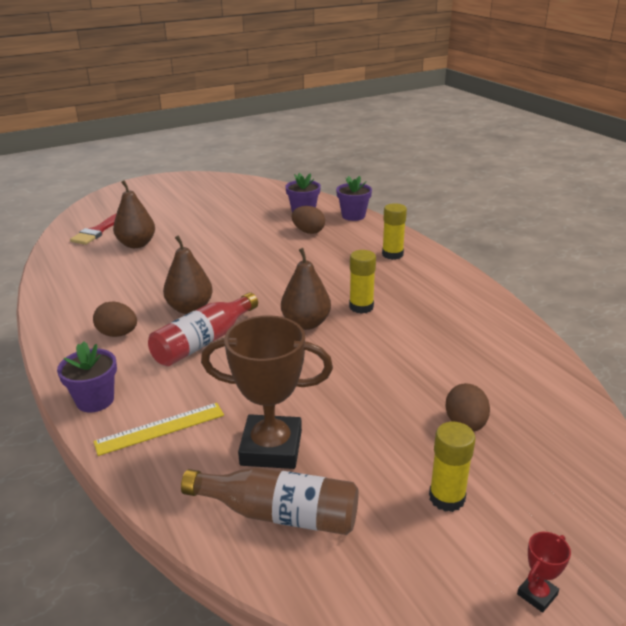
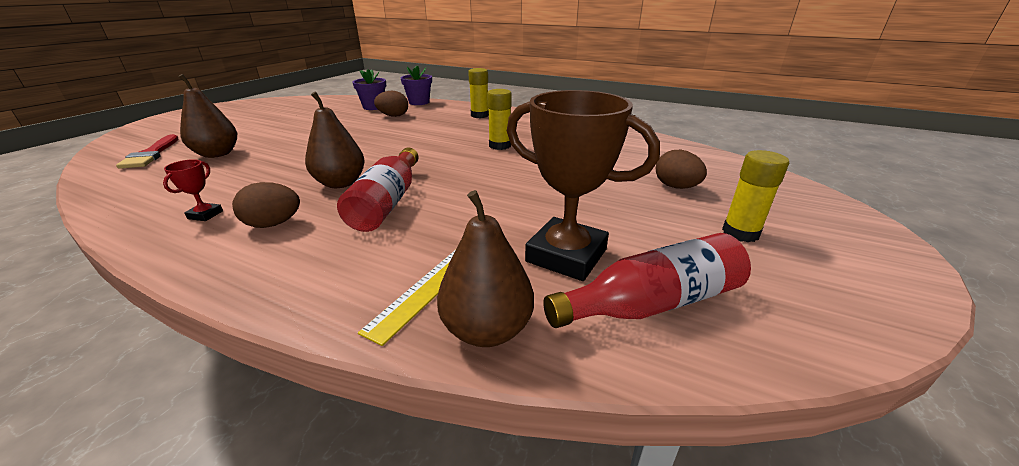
camera: 35 degrees left, 0 degrees up
purple flower pot [57,341,117,412] -> none
brown bottle [181,467,359,535] -> red bottle [543,233,751,328]
brown trophy [201,315,333,469] -> brown trophy turned 60 degrees clockwise [507,90,660,281]
brown pear [281,248,331,330] -> brown pear moved to [437,190,534,347]
red trophy [517,532,571,613] -> red trophy moved to [163,159,223,221]

